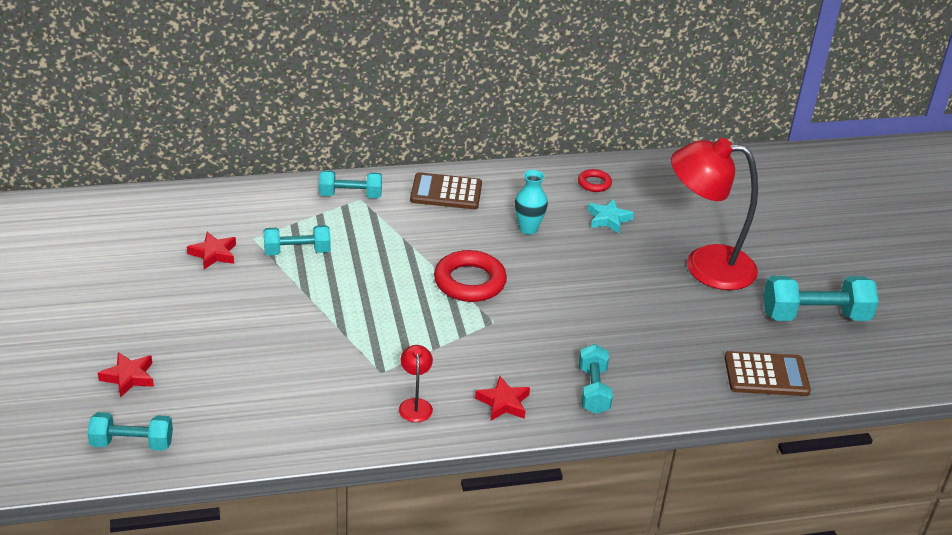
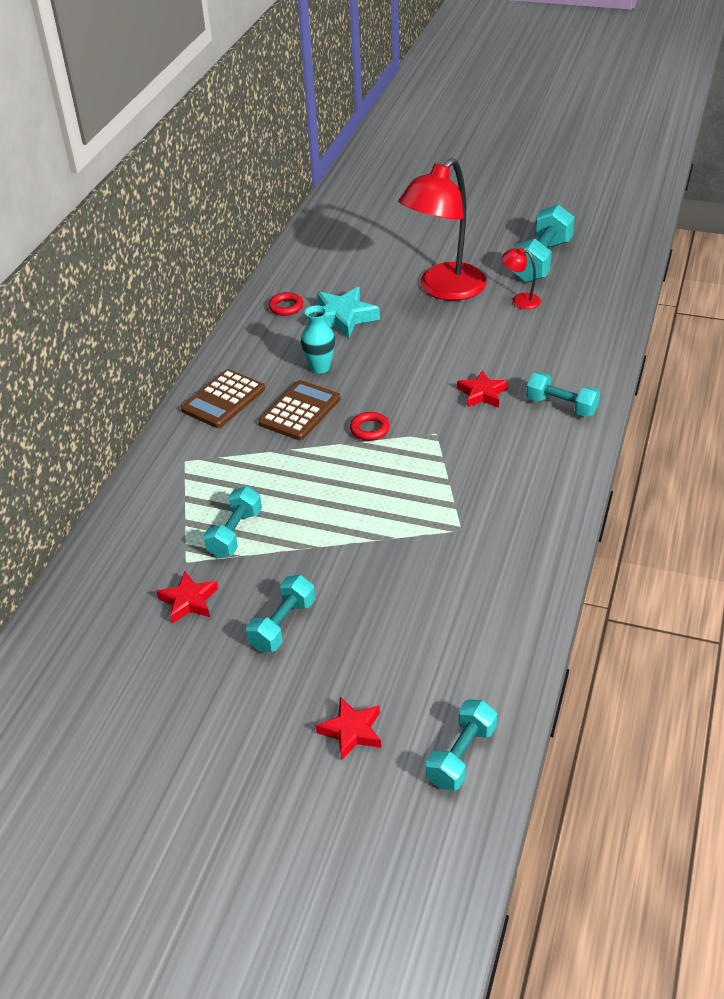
camera: 55 degrees left, 5 degrees up
turquoise dumbbell [319,171,382,198] -> turquoise dumbbell moved to [246,575,315,652]
red lamp [399,345,433,422] -> red lamp moved to [502,247,541,309]
red ring [434,250,507,302] -> red ring [350,412,390,441], size x0.52
red star [475,376,530,421] -> red star moved to [457,370,508,408]
turquoise star [588,199,634,233] -> turquoise star [317,287,380,339], size x1.52
brown calculator [725,351,811,396] -> brown calculator moved to [259,380,341,440]

